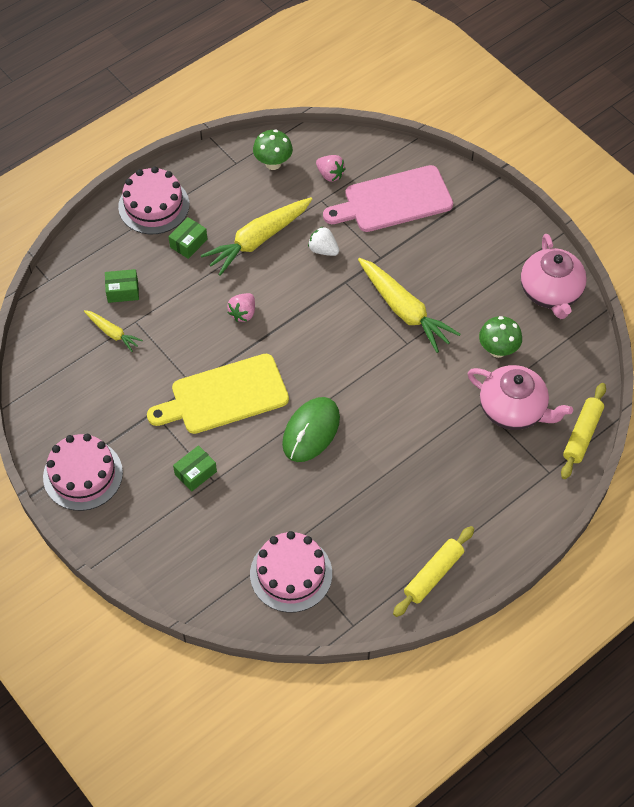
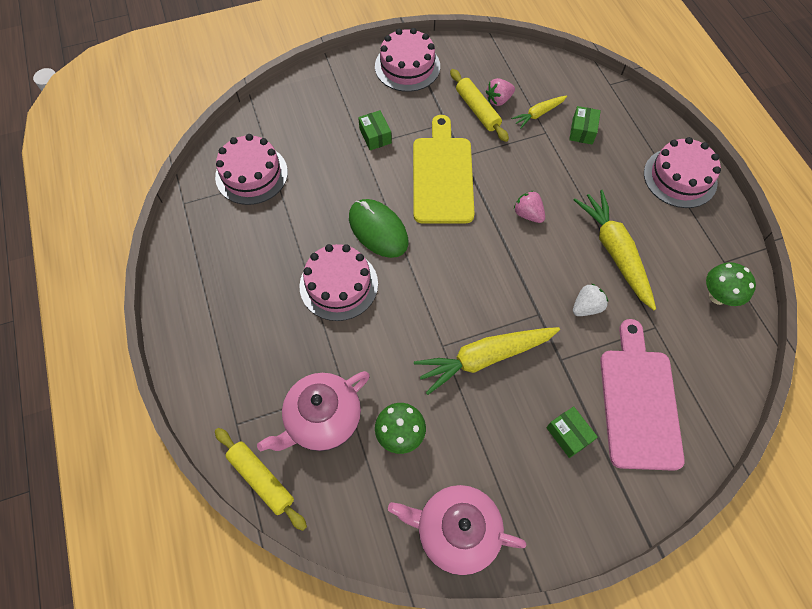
camera: 110 degrees right, 5 degrees up
green box [168,217,207,259] -> green box moved to [546,406,598,458]
pink strawberry [316,155,346,182] -> pink strawberry moved to [486,78,515,106]
yellow rolling pin [393,526,474,617] -> yellow rolling pin moved to [450,69,509,142]
none -> pink cake [299,244,378,321]

